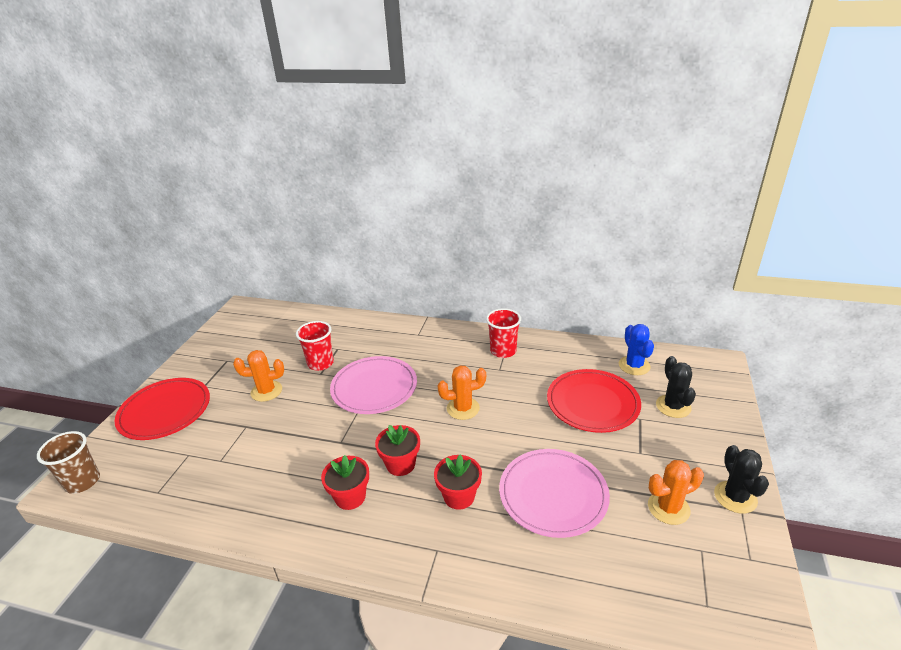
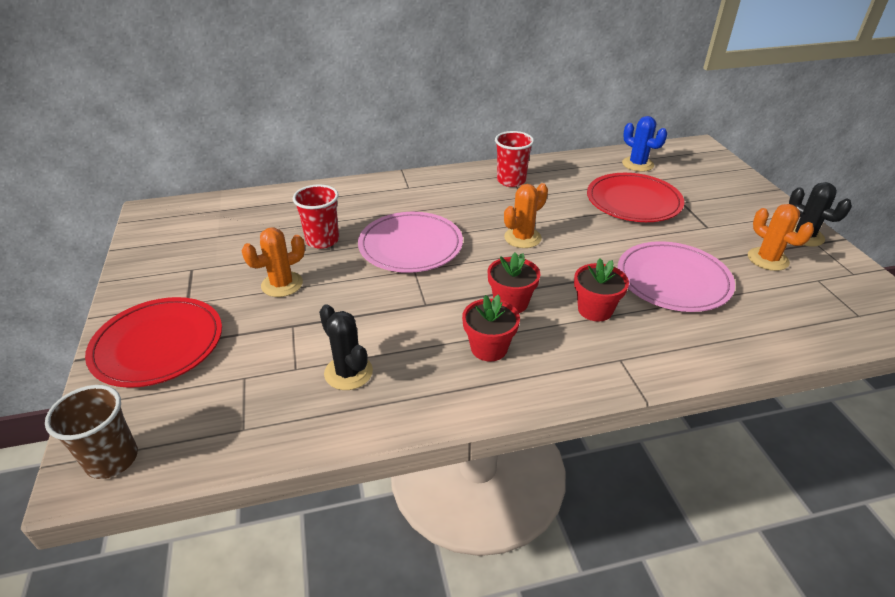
camera: 30 degrees left, 5 degrees up
orange cactus [648,460,704,525] -> orange cactus turned 75 degrees counterclockwise [748,204,814,271]
black cactus [656,356,696,418] -> black cactus moved to [319,304,373,390]

